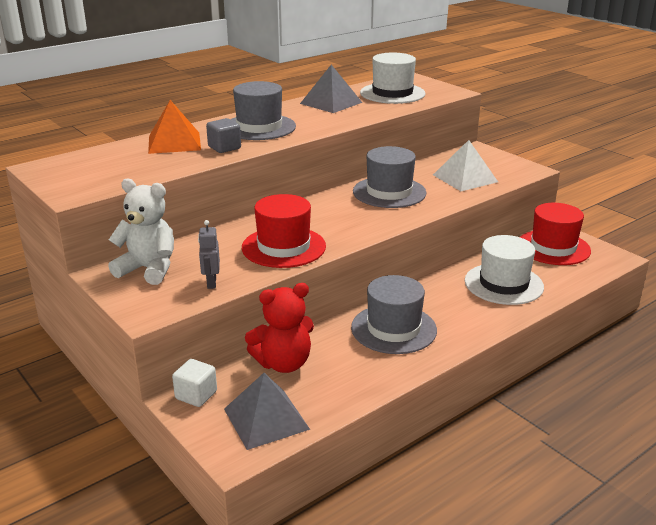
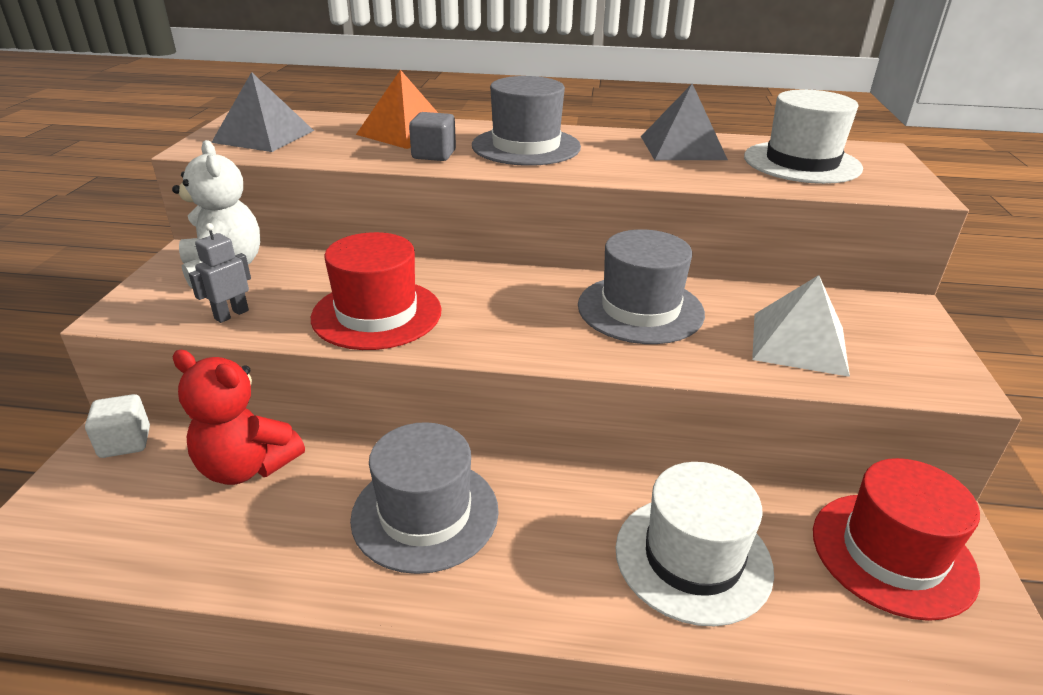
camera: 45 degrees right, 5 degrees up
grey pyramid [224,373,310,450] -> grey pyramid moved to [211,72,314,152]

